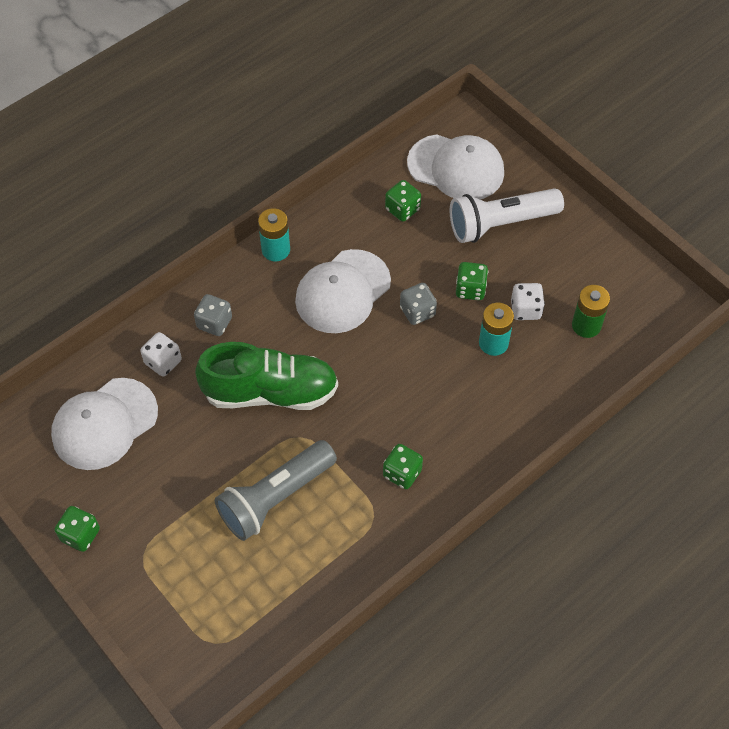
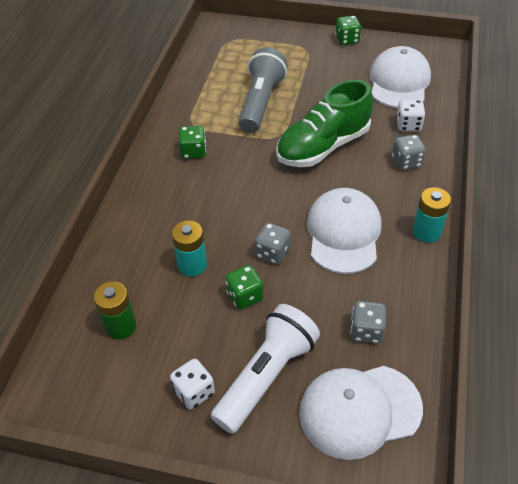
camera: 145 degrees right, 10 degrees down
green dice [385,180,421,222] -> grey dice [350,301,386,343]
white dice [511,283,545,320] -> white dice moved to [170,359,215,409]

